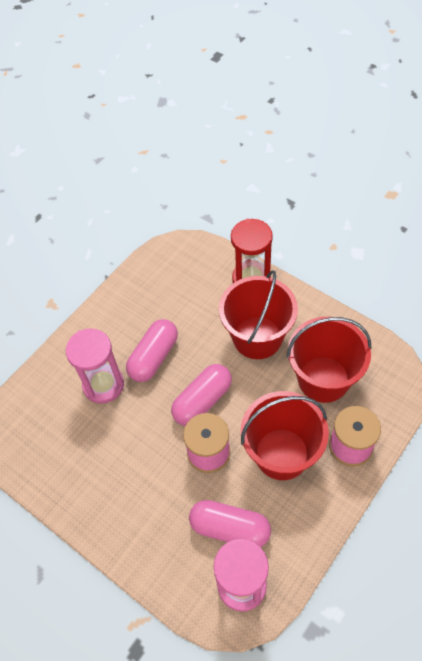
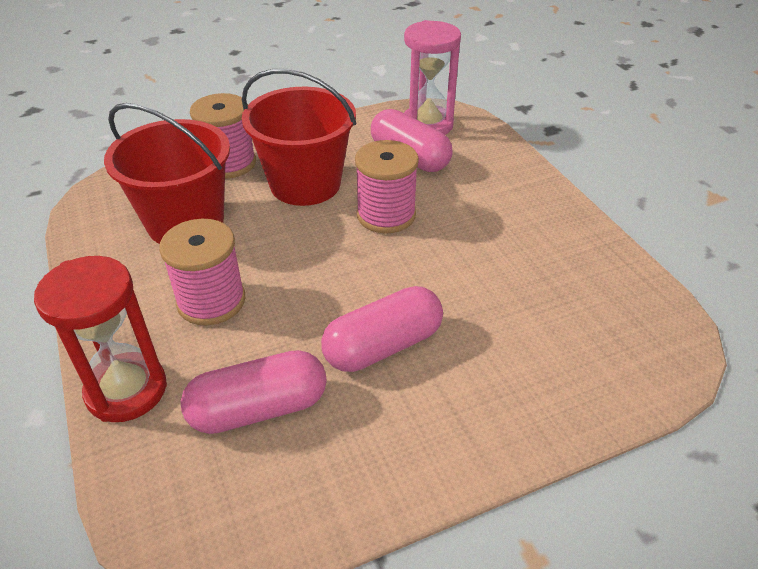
camera: 155 degrees left, 15 degrees down
pink hourglass [66,328,124,404] -> none
pink capsule [171,364,232,426] -> pink capsule moved to [181,350,327,434]
red bucket [219,270,298,359] -> pink spool [159,219,245,325]

